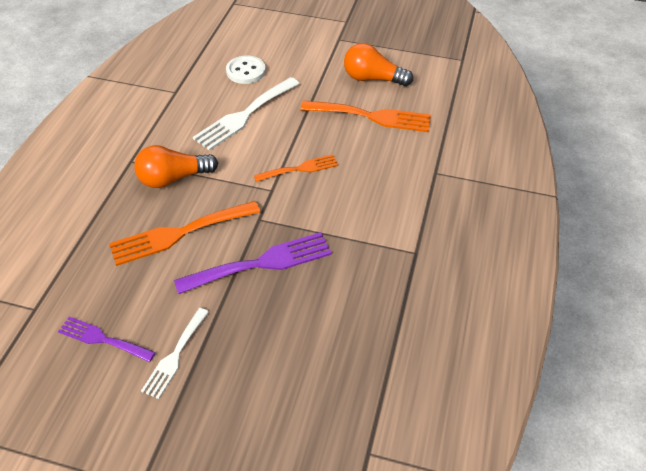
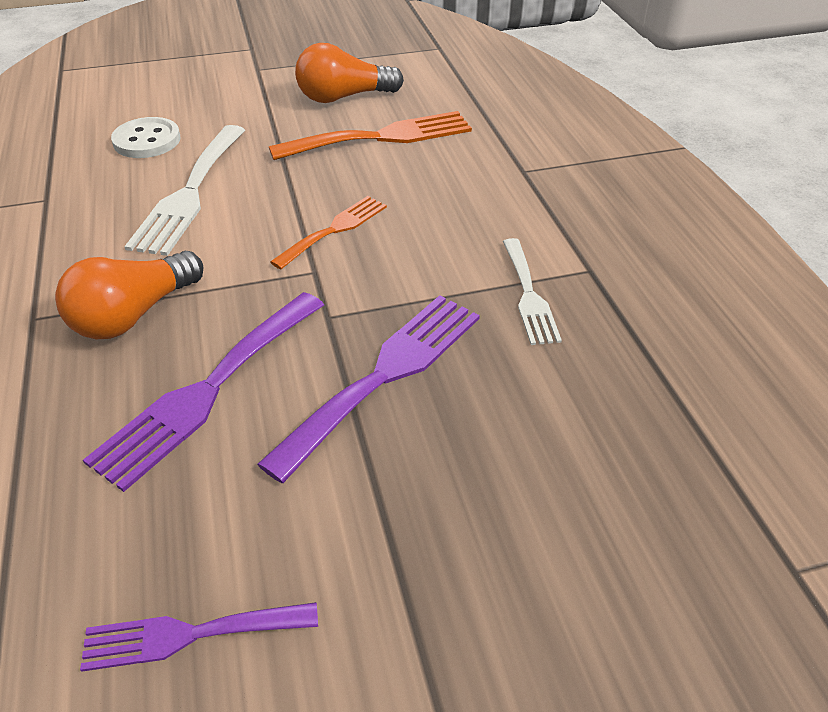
camera: 30 degrees left, 5 degrees down
orange fork [109,201,261,266] -> purple fork [83,292,324,492]
white fork [141,308,209,399] -> white fork moved to [503,238,562,345]

